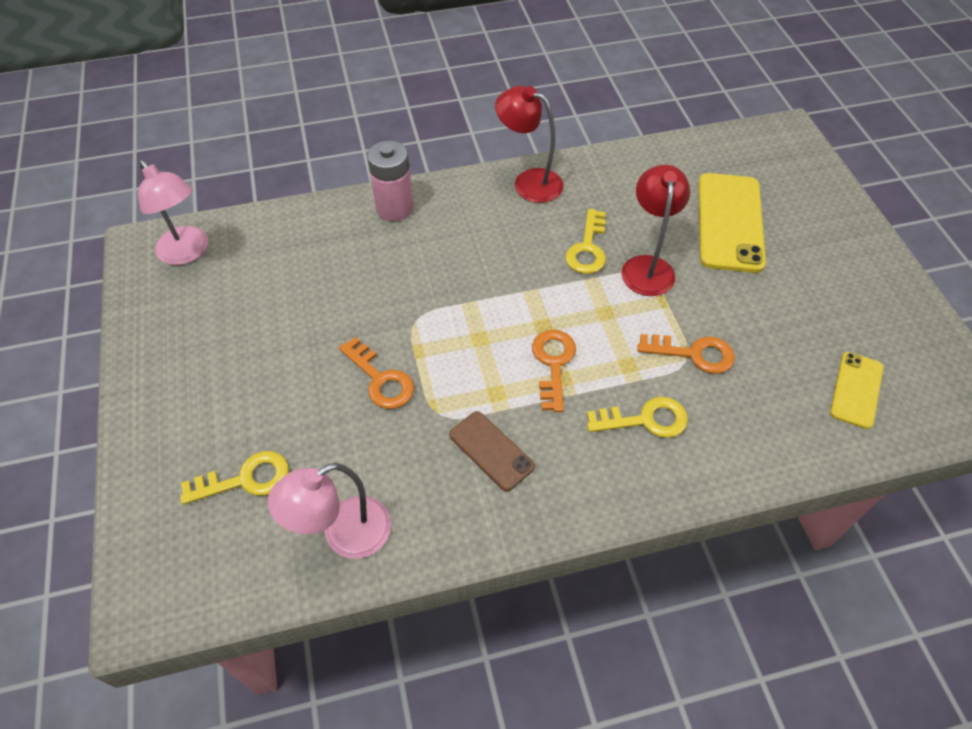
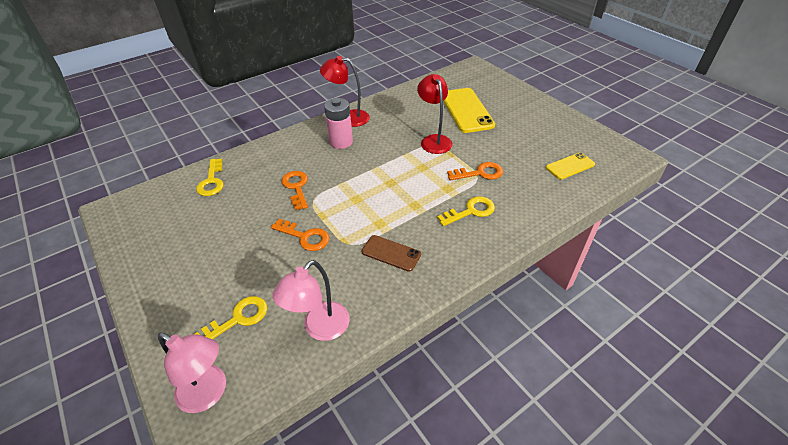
camera: 20 degrees left, 10 degrees down
pink lamp [138,160,208,265] -> pink lamp moved to [158,333,226,413]
pink battery [367,141,414,221] -> pink battery moved to [324,98,353,149]
orange key [532,329,576,412] -> orange key moved to [281,171,308,210]
yellow key [565,209,606,274] -> yellow key moved to [196,159,224,196]
yellow phone [830,352,883,429] -> yellow phone turned 60 degrees clockwise [546,152,595,180]

